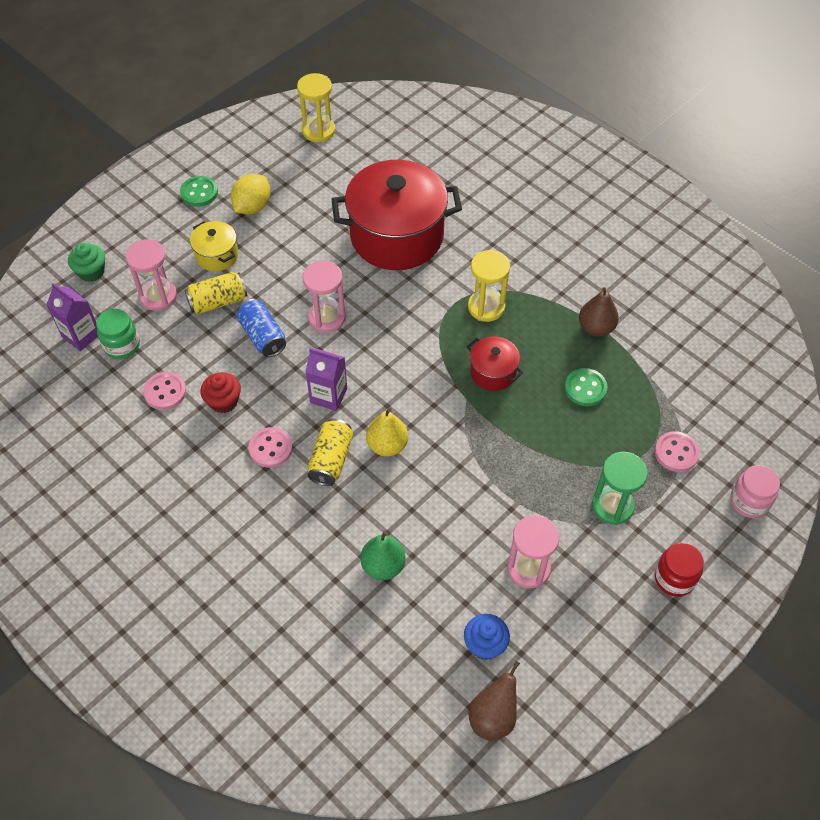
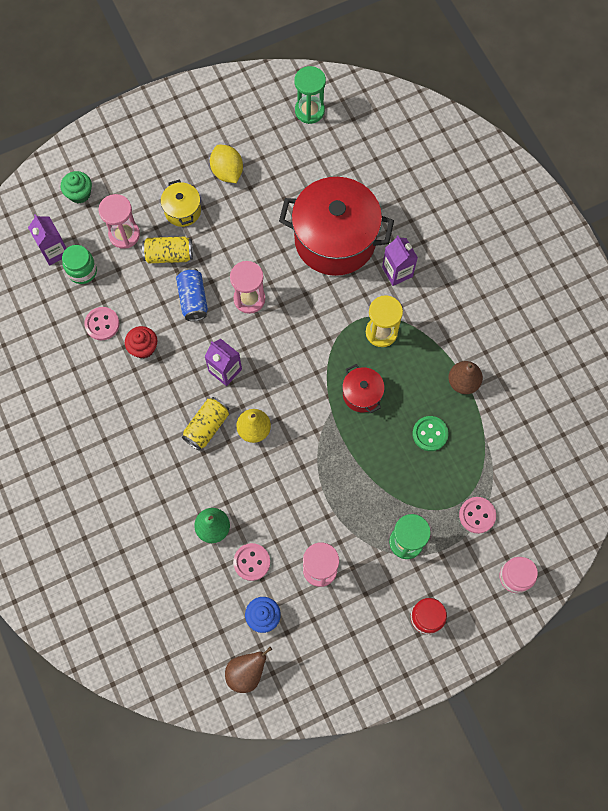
camera: 20 degrees right, 15 degrees up
green button [180,176,218,207] -> none
yellow lemon [231,174,270,214] -> yellow lemon turned 75 degrees counterclockwise [210,145,243,183]
pink button [248,427,293,468] -> pink button moved to [233,543,270,581]
yellow hourglass [297,73,335,142] -> green hourglass [294,66,326,124]
none -> purple carton [382,236,418,286]

